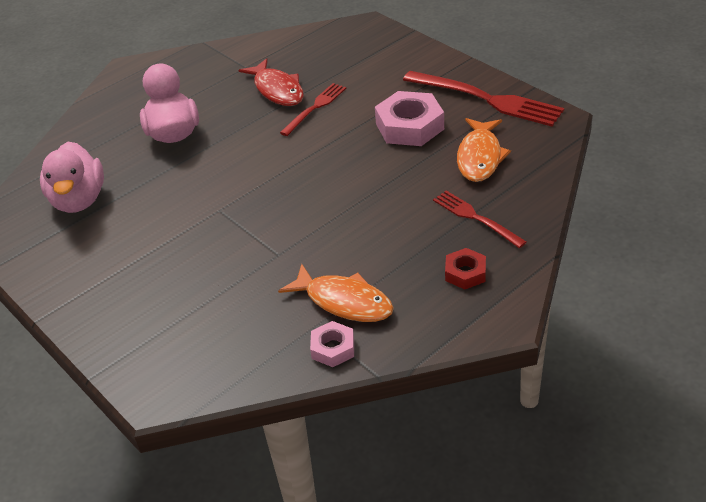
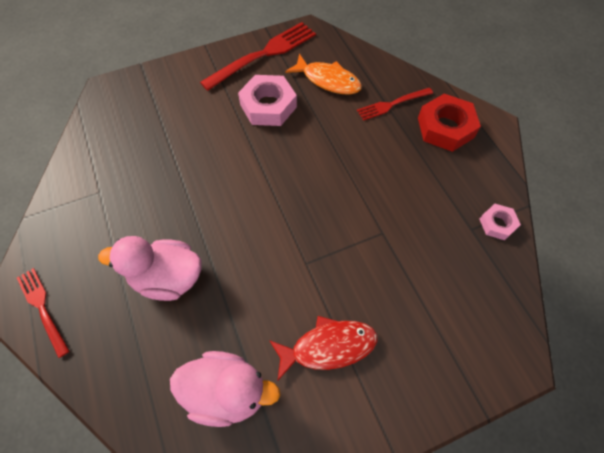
camera: 75 degrees left, 20 degrees up
red fish [238,58,304,106] -> red fish moved to [269,316,378,381]
orange fish [278,264,394,322] -> none
red fork [280,83,346,136] -> red fork moved to [17,268,69,358]
red nut [445,248,486,290] -> red nut [418,94,481,152], size x1.82

